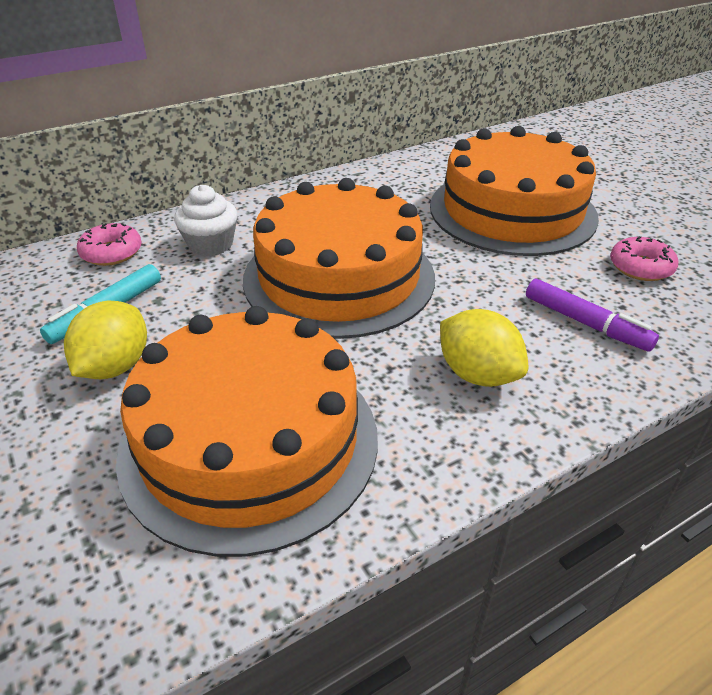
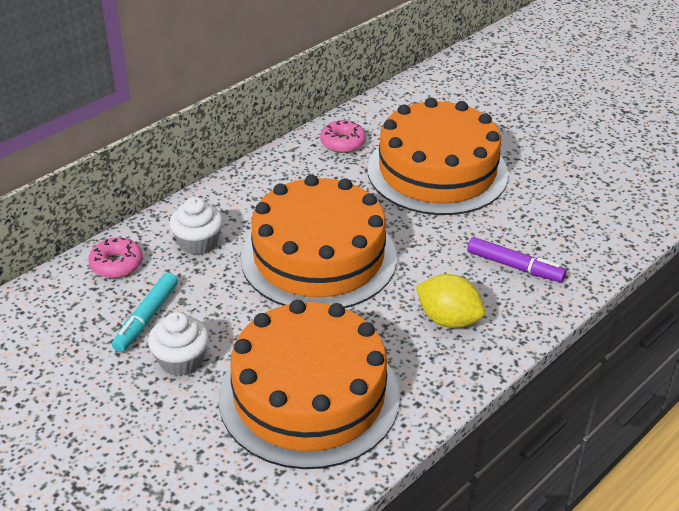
camera: 15 degrees left, 0 degrees up
yellow lemon [64,301,147,379] -> white cupcake [148,312,209,376]
pink donut [610,236,679,281] -> pink donut moved to [320,120,366,153]

